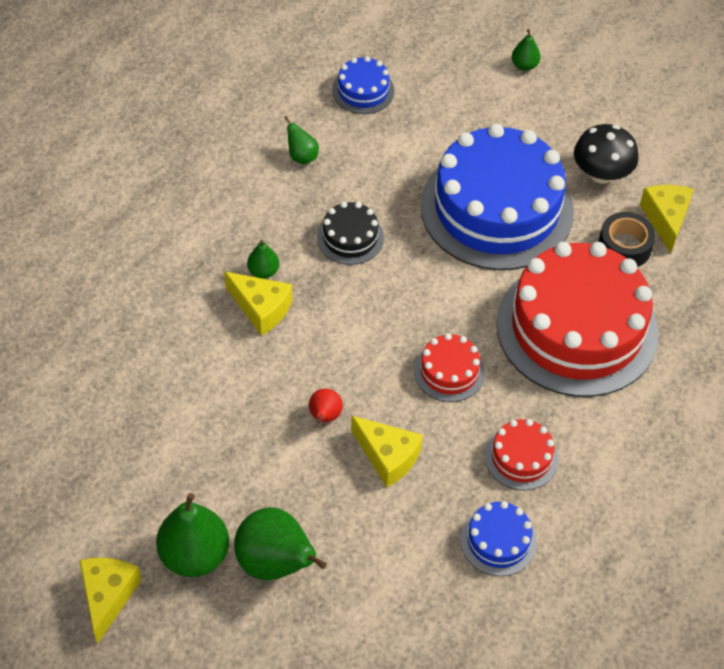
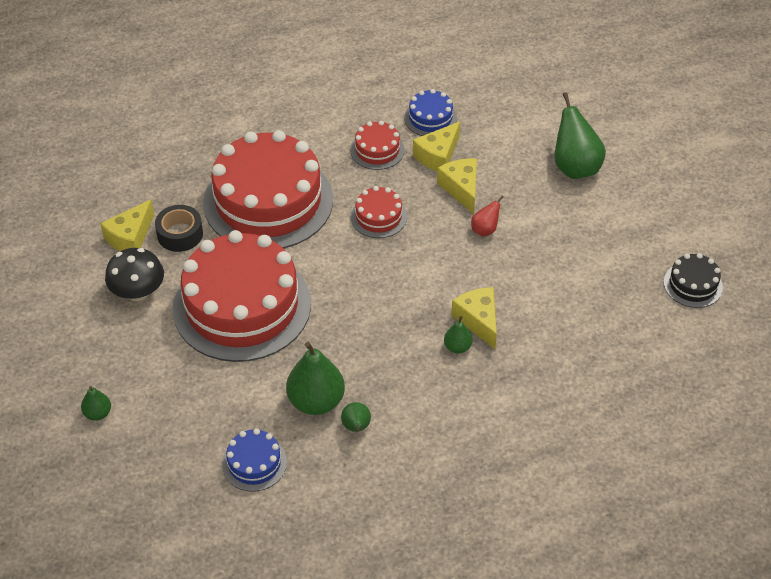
camera: 145 degrees left, 5 degrees down
yellow cheese [79,558,141,644] -> yellow cheese moved to [413,121,460,171]
green pear [156,493,229,577] -> green pear moved to [286,342,345,415]
black cake [317,202,384,265] -> black cake moved to [664,253,723,308]
blue cake [420,123,574,270] -> red cake [173,230,311,362]

